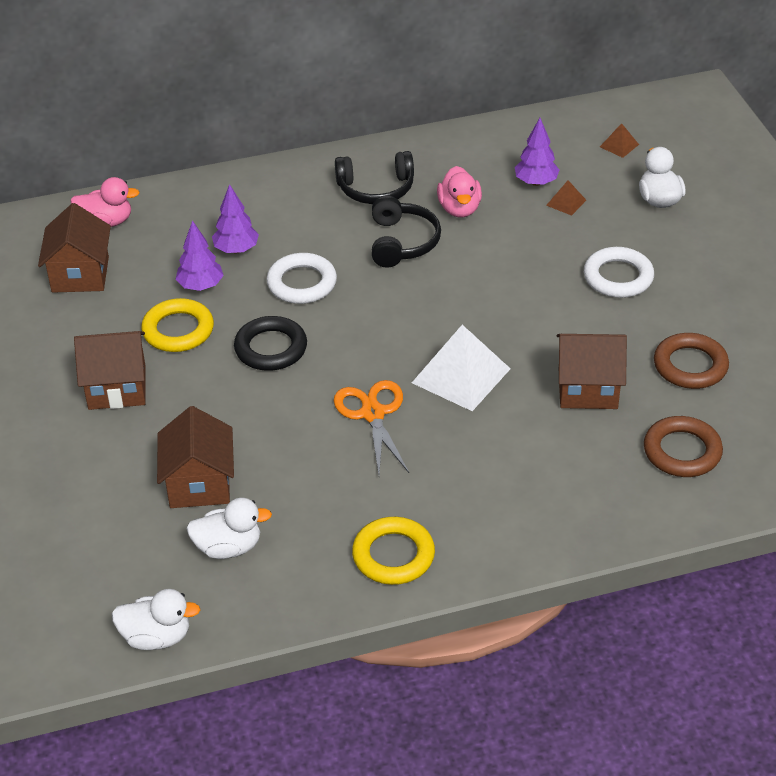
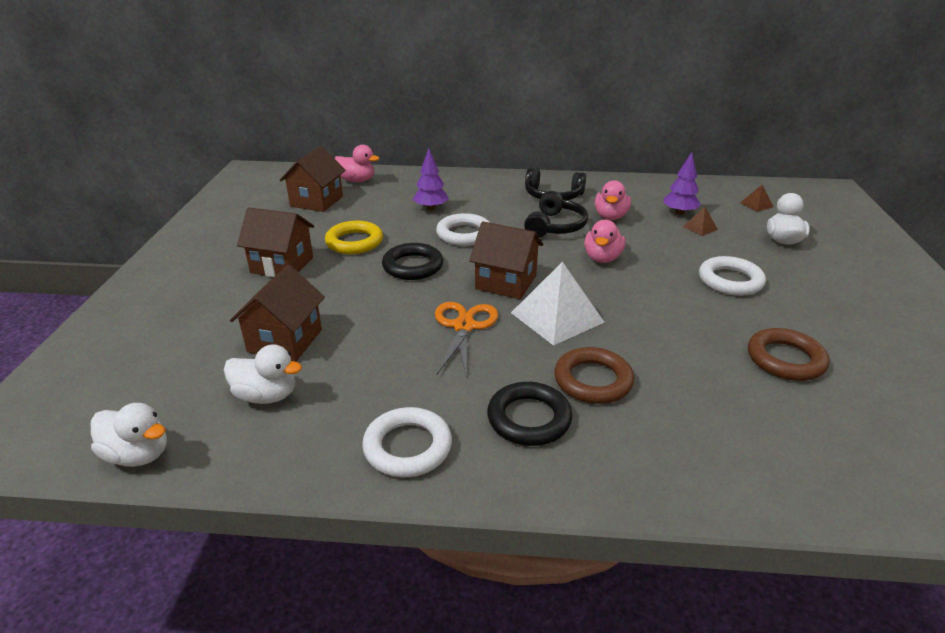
camera: 20 degrees right, 10 degrees down
purple tree [175,220,224,291] -> none
yellow ring [352,517,435,585] -> white ring [362,407,452,478]
brown house [556,334,627,409] -> brown house moved to [469,221,543,299]
brown ring [644,416,723,477] -> brown ring moved to [554,347,634,404]
none -> black ring [487,382,572,446]
none -> pink duck [584,220,625,263]

